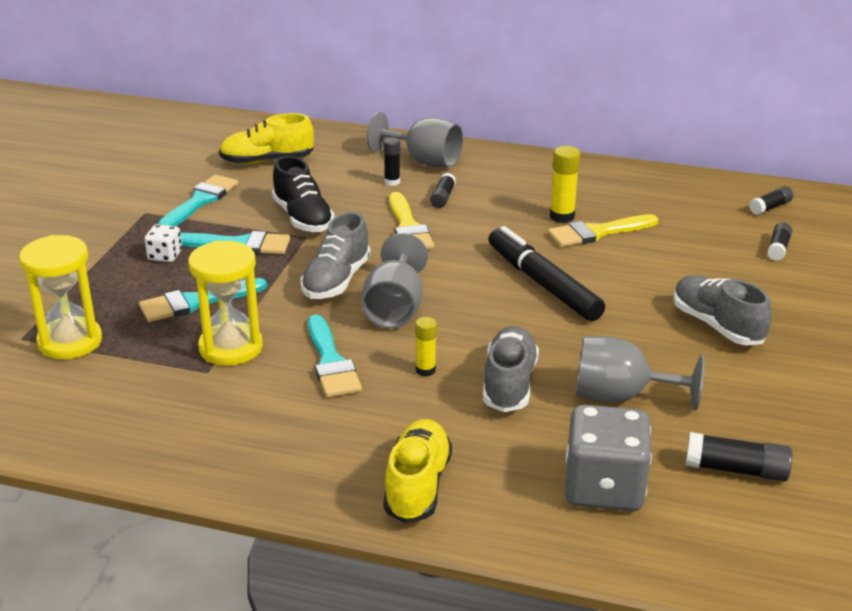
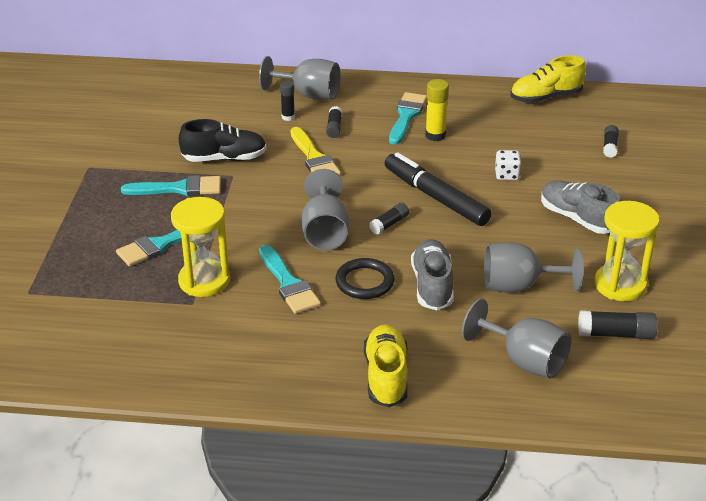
camera: 10 degrees left, 5 degrees up
yellow hourglass [19,235,102,359] -> yellow hourglass moved to [594,201,660,301]
white dice [145,224,182,262] -> white dice moved to [495,150,521,180]
turquoise brush [158,175,238,226] -> turquoise brush moved to [389,92,427,145]
yellow shoe [219,113,314,164] -> yellow shoe moved to [510,55,586,103]
black shoe [272,156,335,232] -> black shoe turned 60 degrees counterclockwise [178,119,267,162]
grey shoe [301,212,371,299] -> none
yellow glue stick [415,317,437,376] -> black ring [336,258,395,299]
yellow brush [548,214,658,247] -> none
grey dice [565,404,652,511] -> grey goblet [462,299,571,379]
black glue stick [749,186,793,215] -> black glue stick moved to [369,203,409,235]

